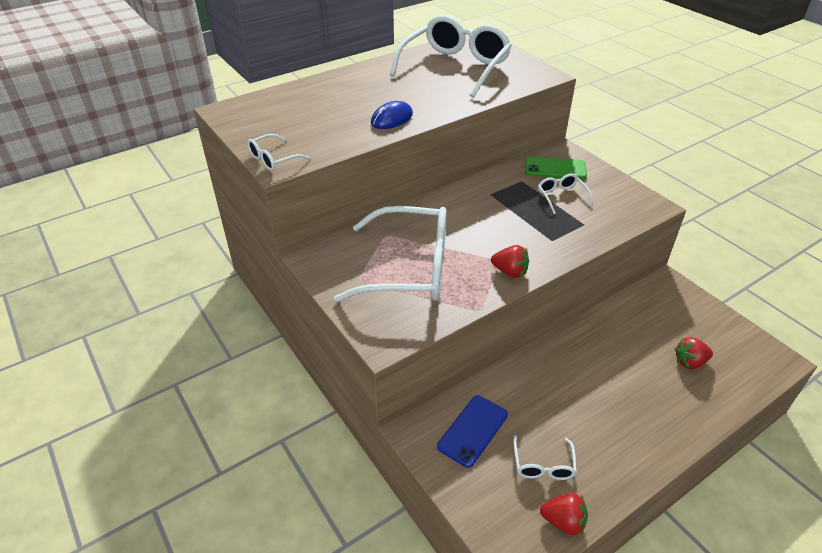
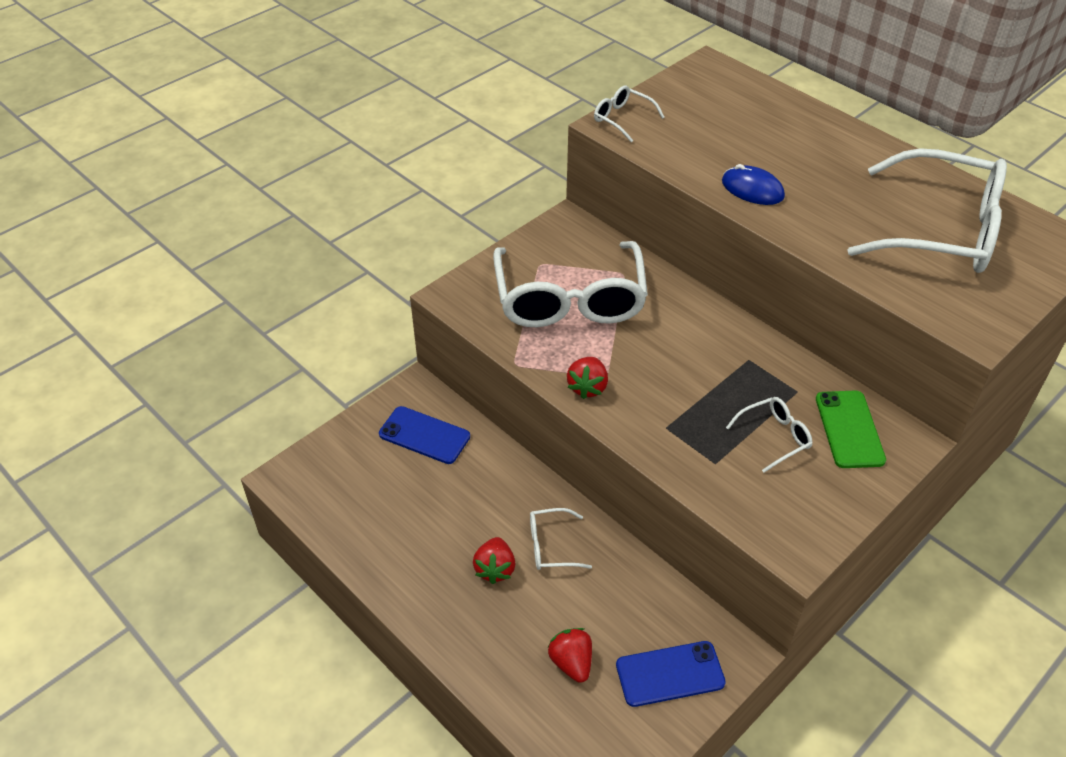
camera: 80 degrees right, 5 degrees up
white glasses [513,435,577,480] -> white glasses moved to [530,508,592,570]
red strawberry [540,493,588,536] -> red strawberry moved to [473,537,516,584]
none -> blue phone [616,641,726,707]

